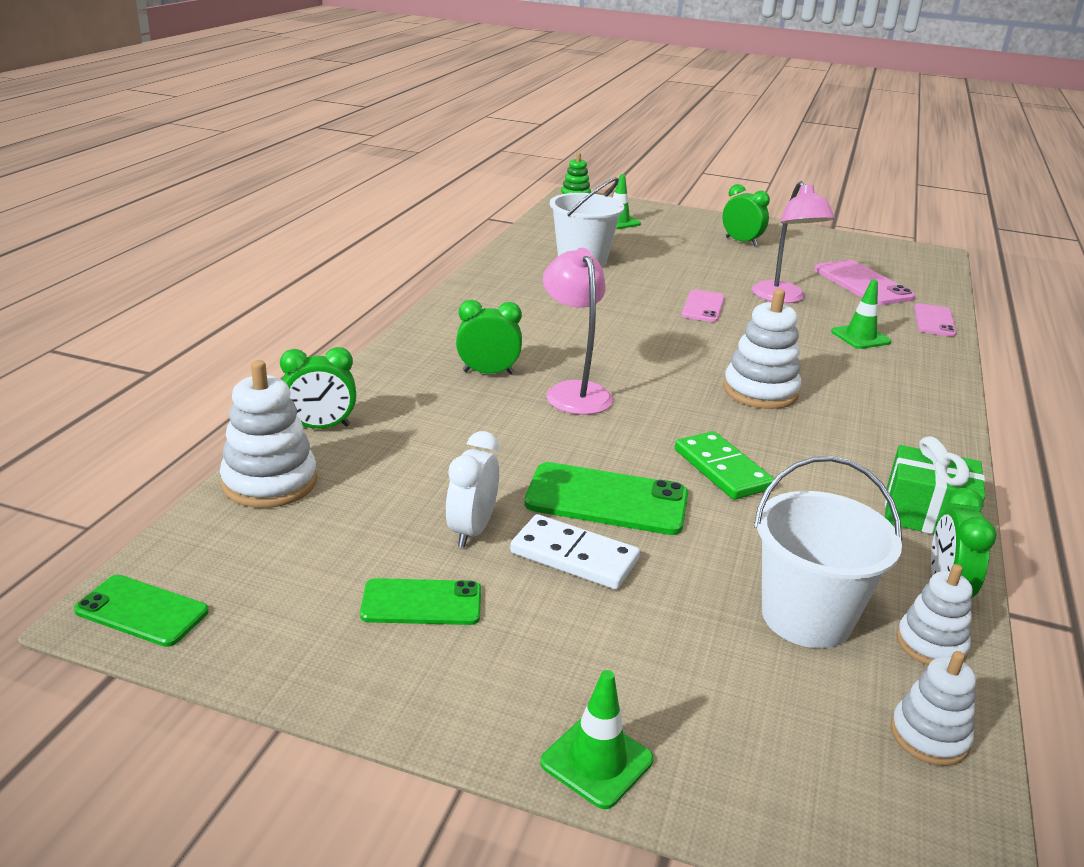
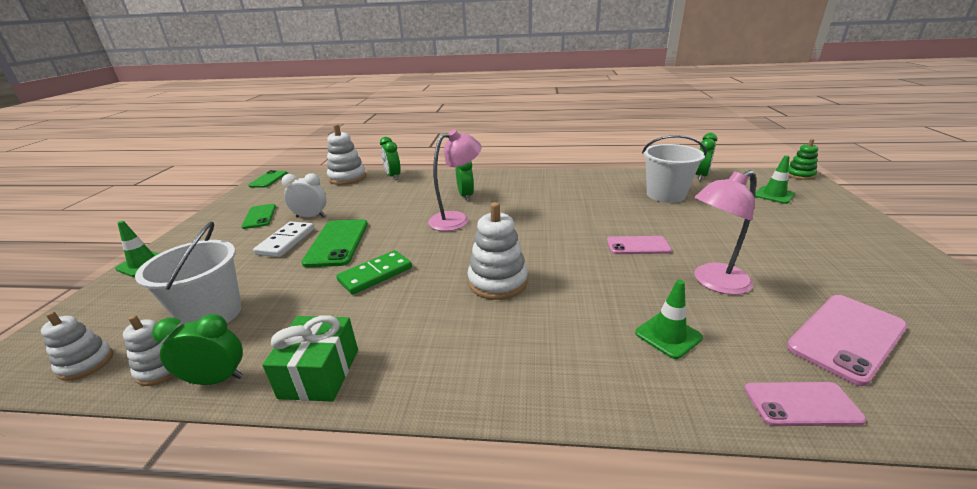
camera: 80 degrees right, 0 degrees up
green clock [722,184,770,246] -> green clock moved to [696,133,717,180]

